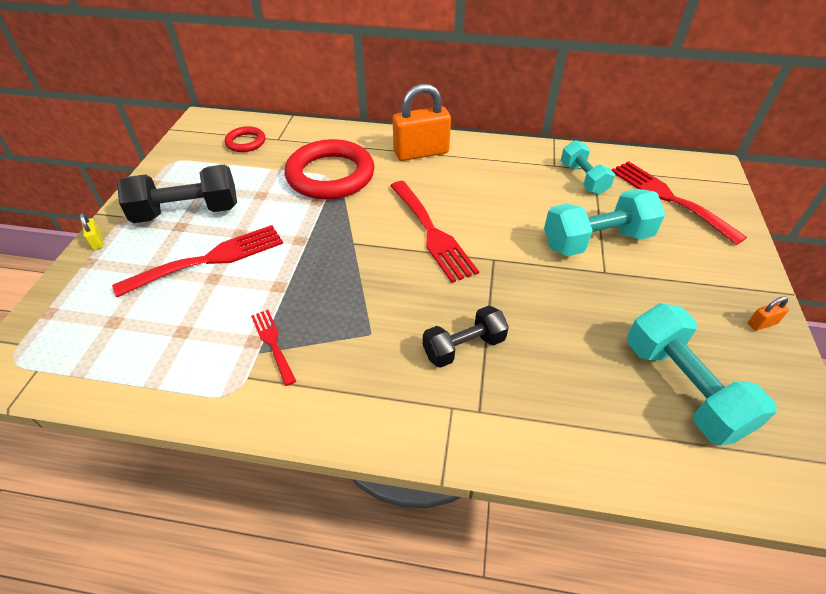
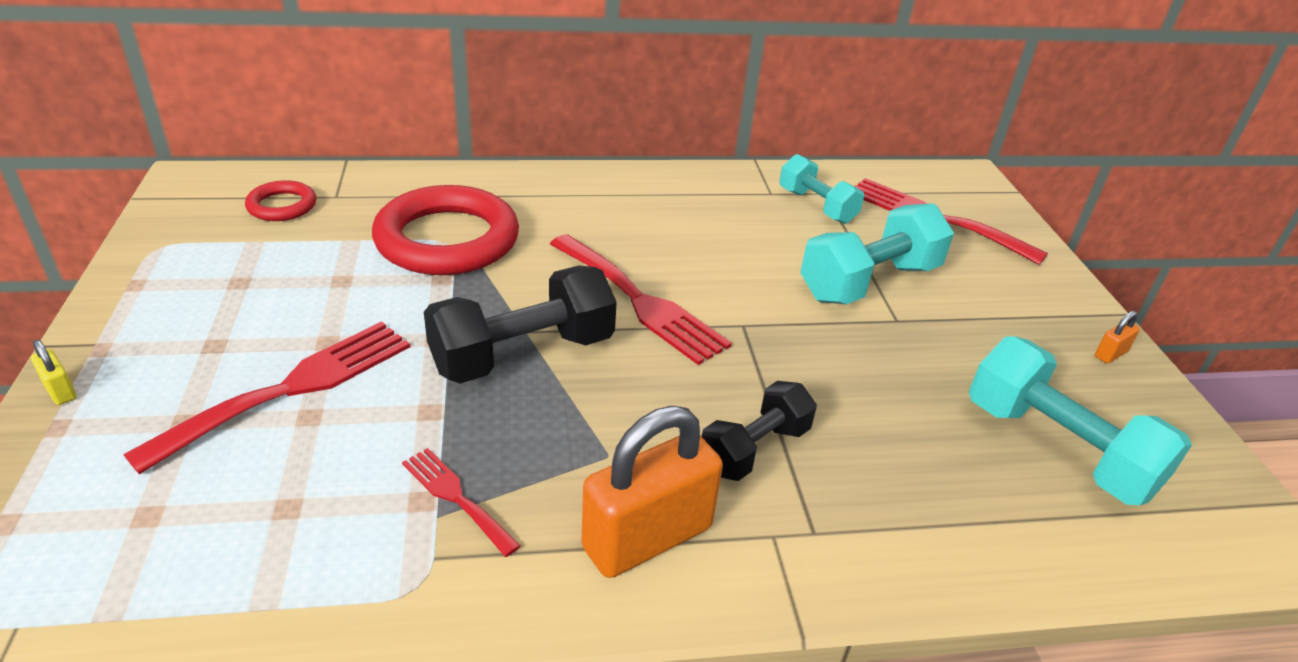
camera: 20 degrees left, 10 degrees down
black dumbbell [117,165,237,223] -> black dumbbell moved to [424,265,617,384]
orange padlock [393,84,451,161] -> orange padlock moved to [581,406,723,578]

